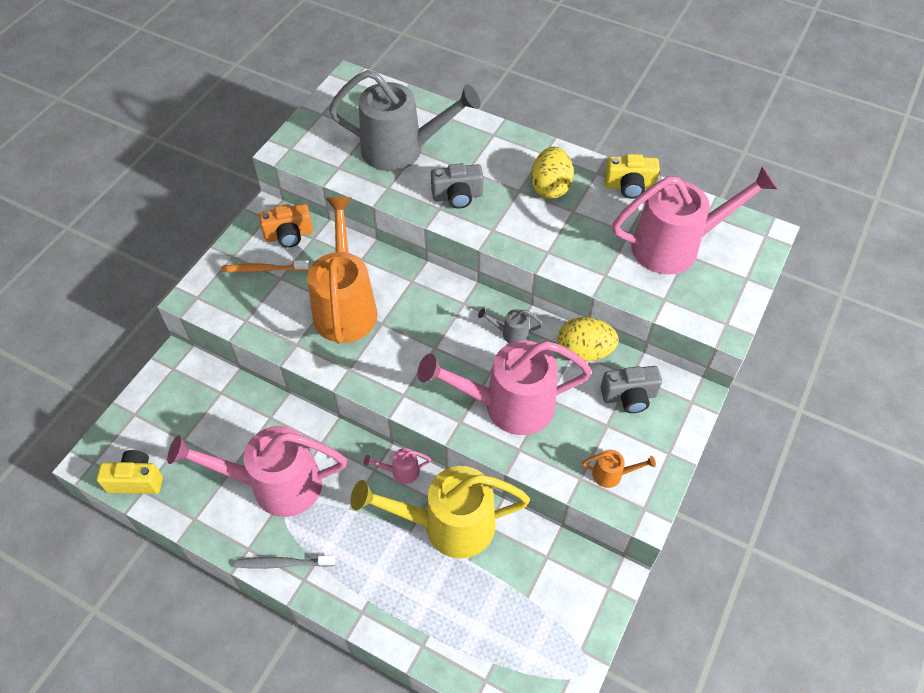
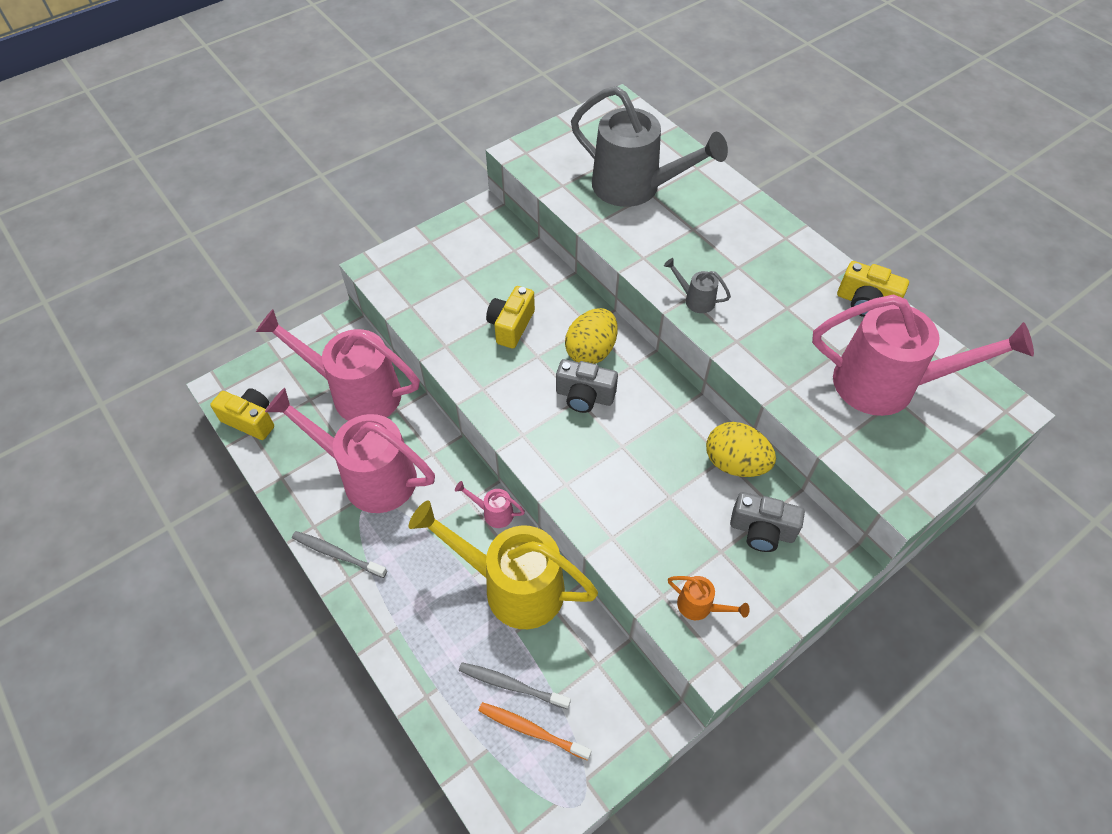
camera: 25 degrees right, 0 degrees up
orange toothbrush [221,260,309,273] -> orange toothbrush moved to [478,702,592,761]
orange camera [259,204,313,248] -> none
orange watering can [307,197,378,343] -> yellow camera [486,286,535,348]
pink watering can [418,341,592,435] -> pink watering can moved to [256,309,420,421]
grey camera [431,163,484,209] -> grey camera moved to [556,359,618,413]
grey watering can [478,308,543,344] -> grey watering can moved to [664,258,731,313]
yellow egg [531,146,574,199] -> yellow egg moved to [565,308,617,364]
none -> grey toothbrush [459,662,571,709]

